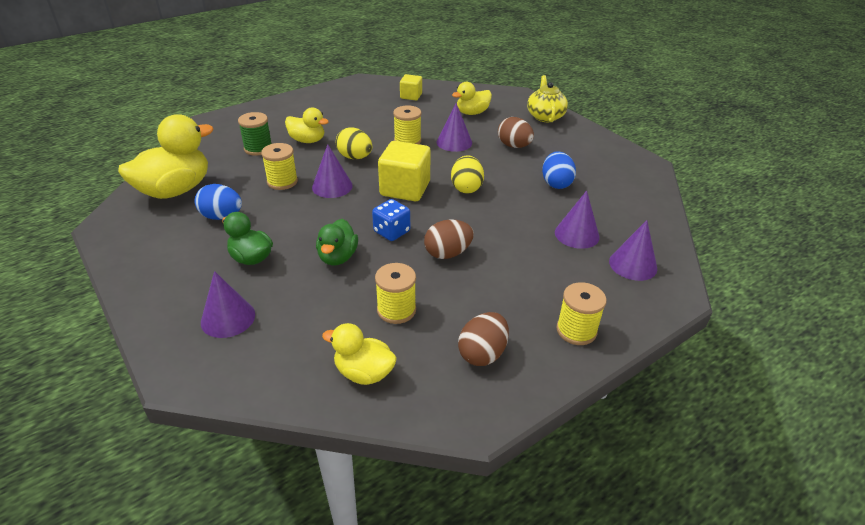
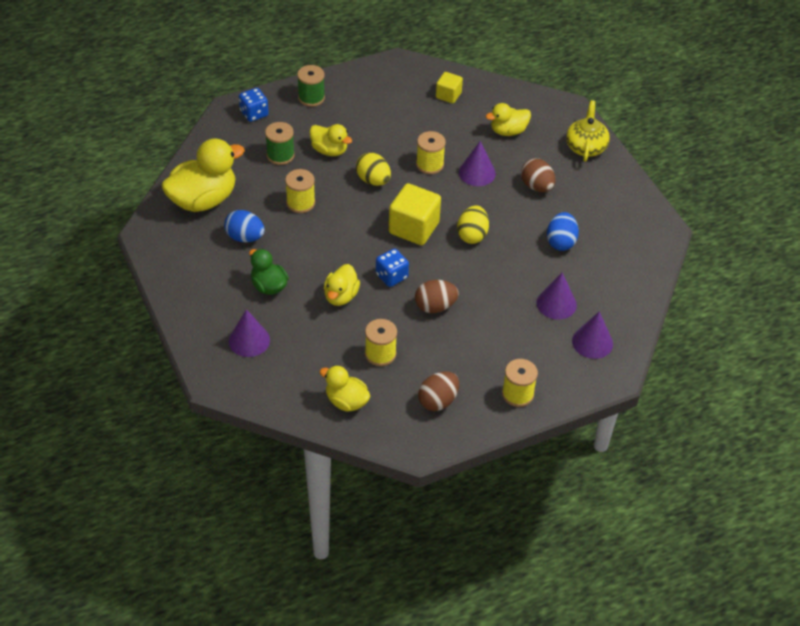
camera: 10 degrees right, 10 degrees up
purple cone [312,144,353,198] -> none
green duck [316,219,358,266] -> yellow duck [324,264,360,306]
none -> blue dice [239,88,269,122]
none -> green spool [297,65,325,107]

